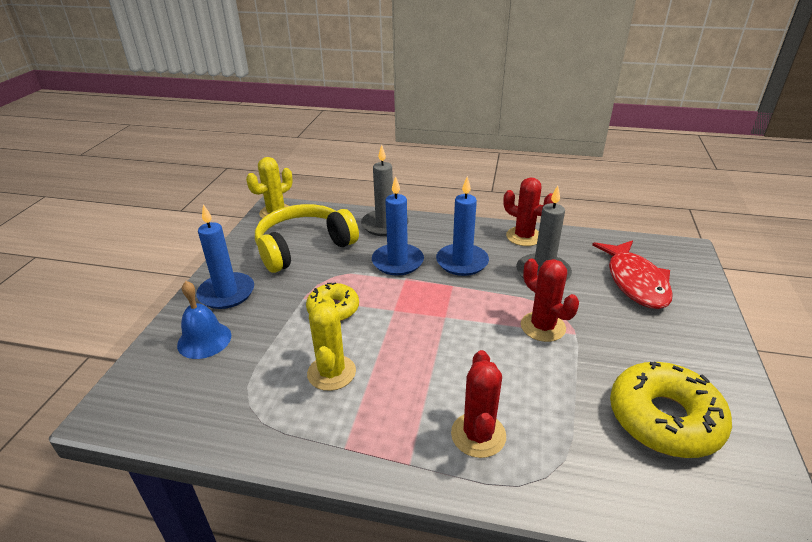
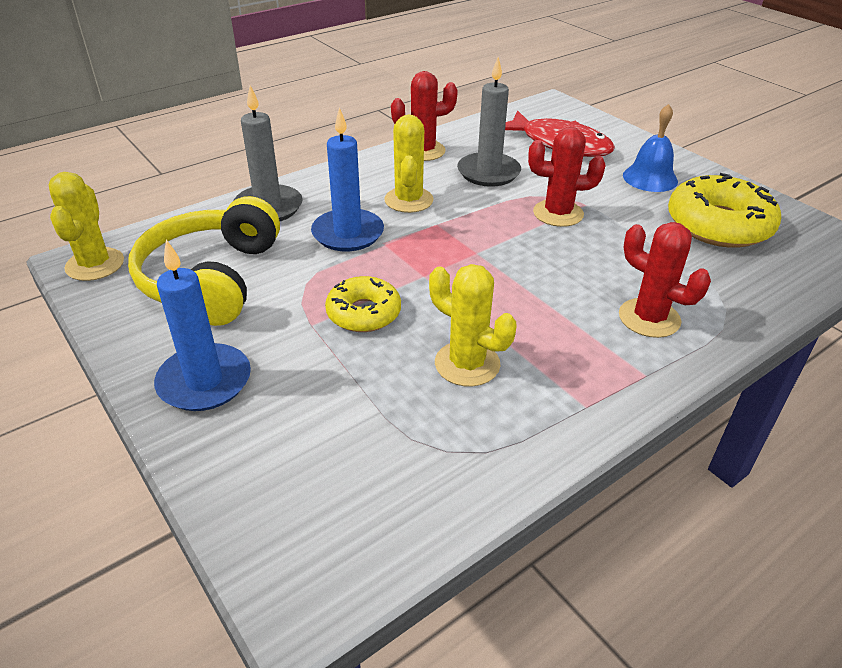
camera: 50 degrees left, 5 degrees up
blue bell [177,281,231,359] -> blue bell moved to [623,104,678,192]
blue candle [436,176,489,276] -> yellow cactus [384,114,434,213]

